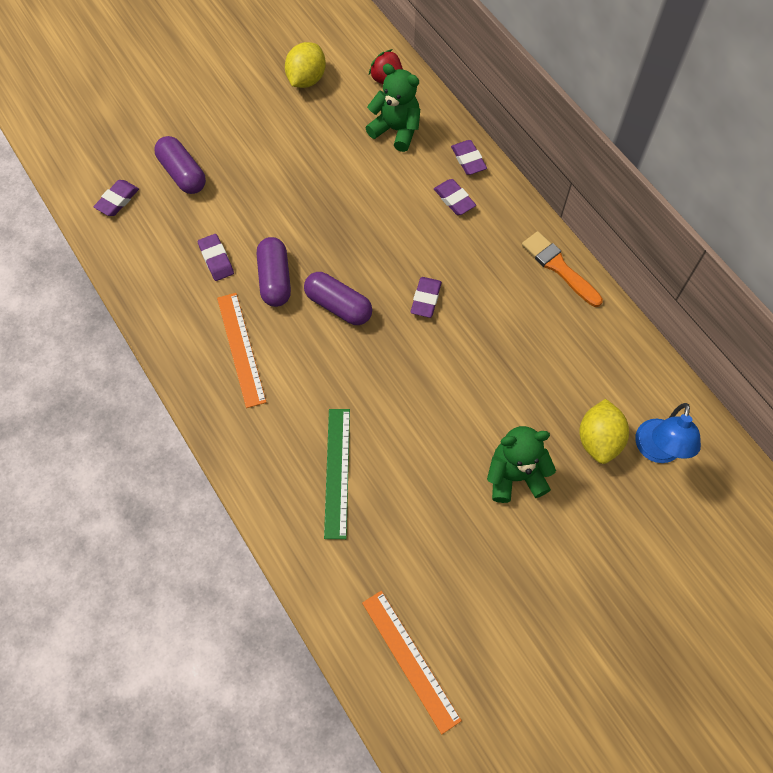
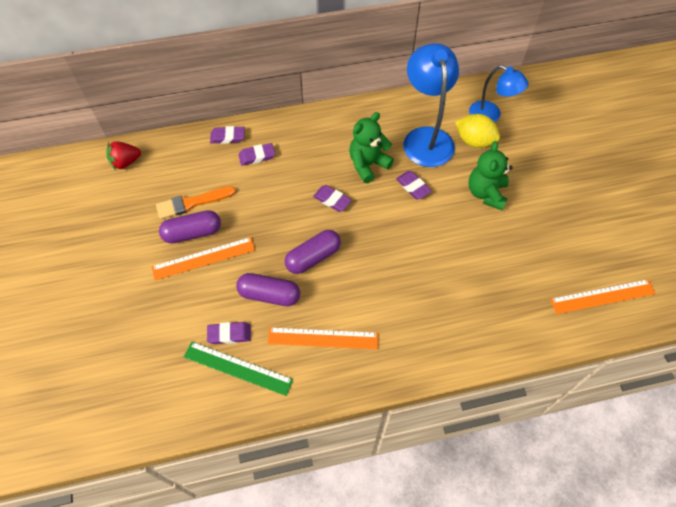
camera: 70 degrees left, 5 degrees down
purple eraser [94,180,139,216] -> purple eraser moved to [396,171,432,199]
purple capsule [154,136,206,194] -> purple capsule moved to [159,210,221,244]
yellow lemon [285,42,326,88] -> none
green ruler [324,409,350,539] -> green ruler moved to [184,342,293,396]
green teddy bear [366,64,420,152] -> green teddy bear moved to [349,112,394,183]
orange brush [522,231,603,307] -> orange brush moved to [156,186,236,219]
none -> orange ruler [152,237,255,280]
none -> blue lamp [403,43,459,167]

